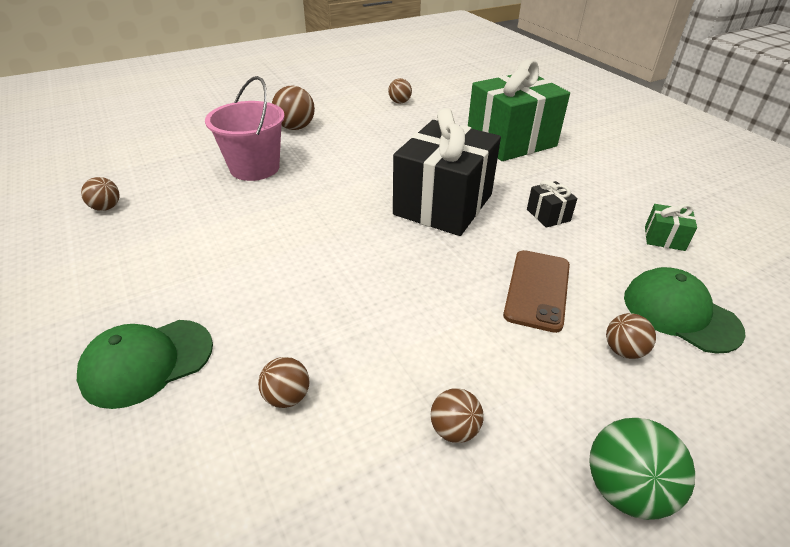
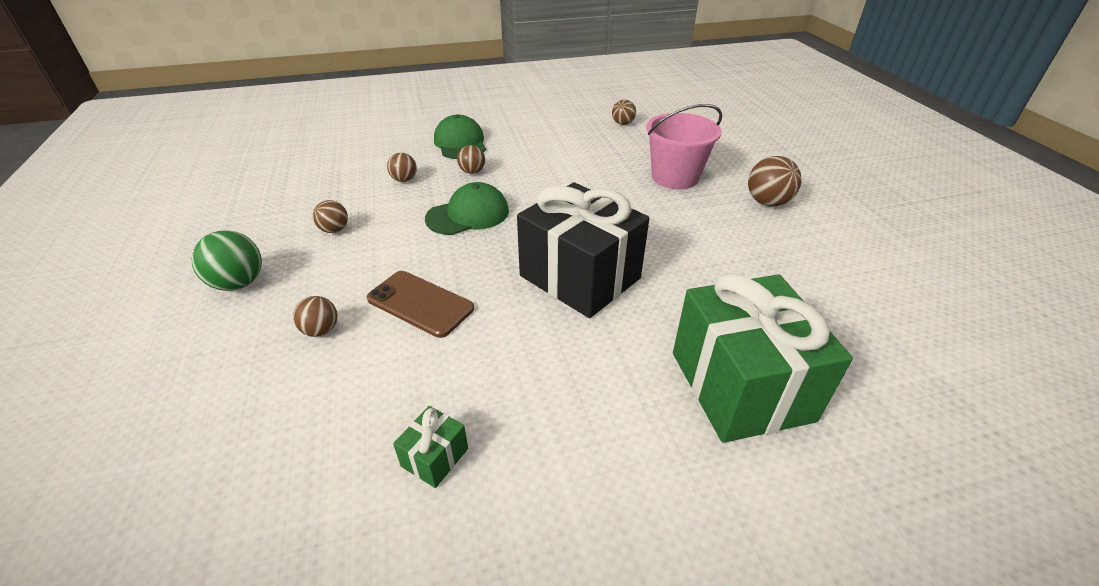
camera: 105 degrees right, 0 degrees up
brown ball [388,78,412,104] -> brown ball moved to [457,145,485,174]
black gift [527,180,577,228] -> none
green cap [624,267,746,354] -> green cap moved to [425,182,509,235]

